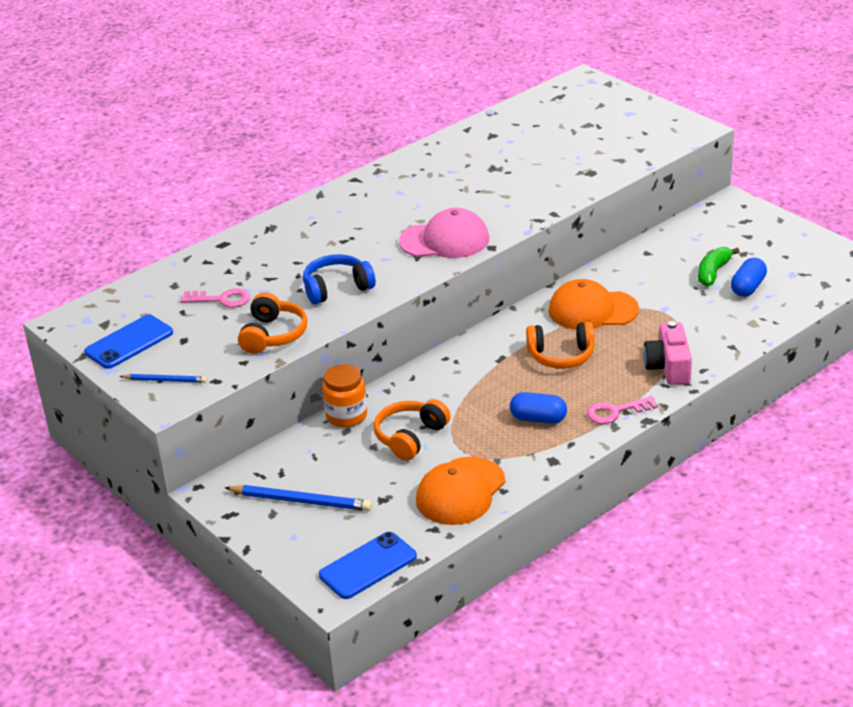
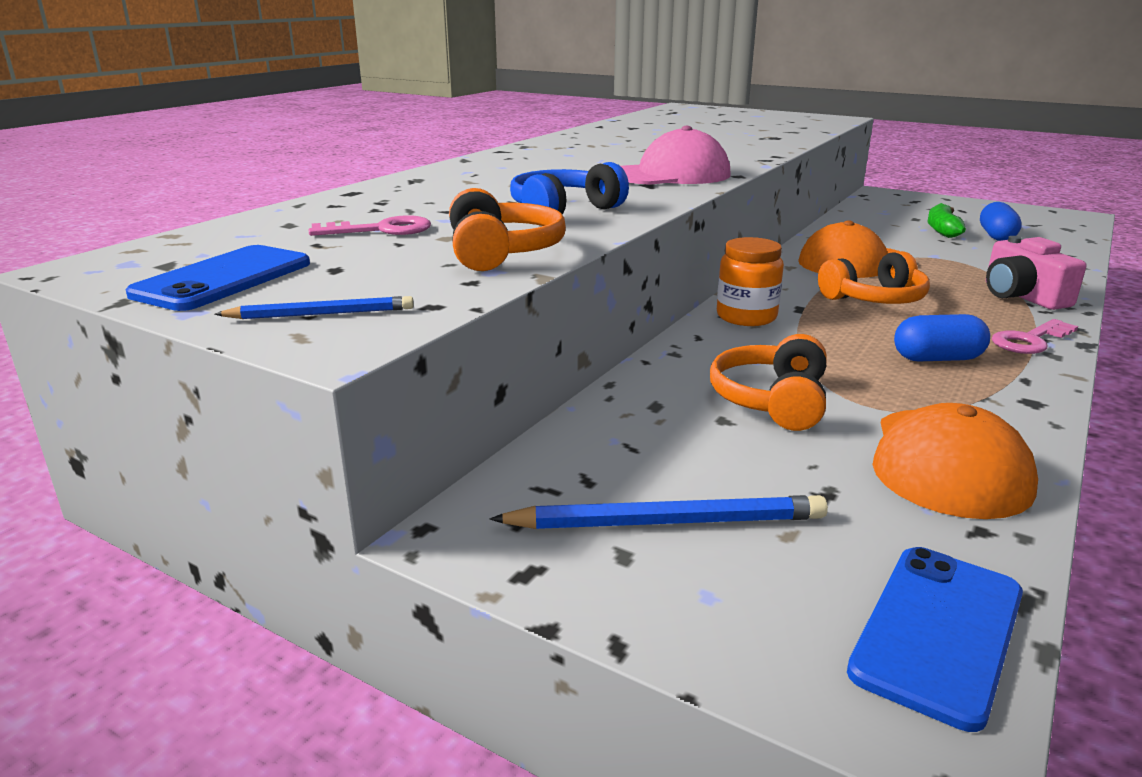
camera: 20 degrees left, 10 degrees down
orange jar [322,364,367,427] -> orange jar moved to [717,237,784,326]

